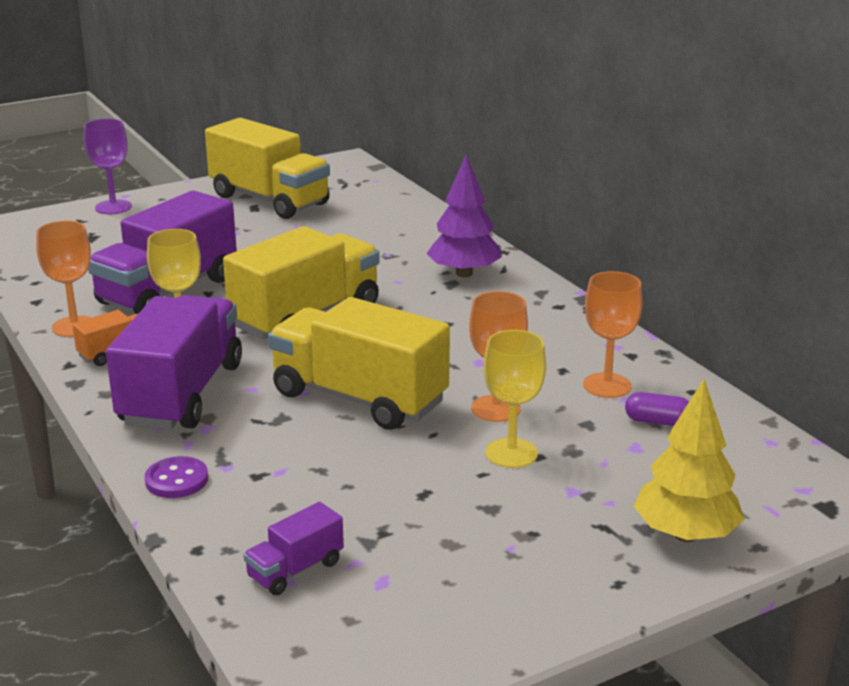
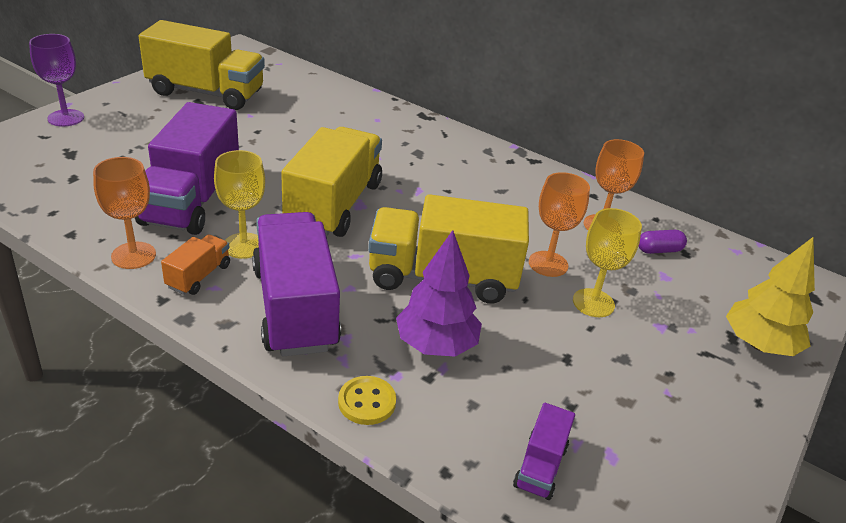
camera: 30 degrees left, 10 degrees up
purple button [145,456,208,498] -> yellow button [338,376,396,425]
purple tree [426,155,502,277] -> purple tree moved to [396,230,482,357]

